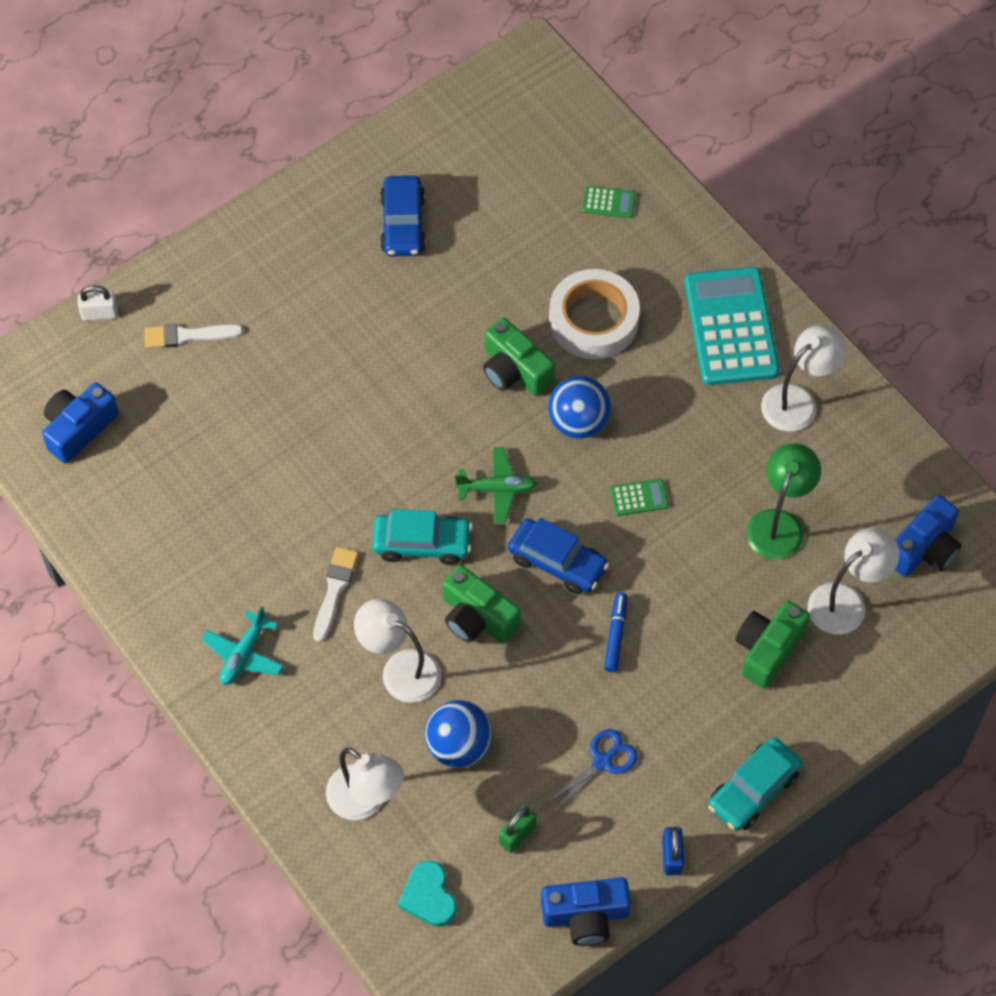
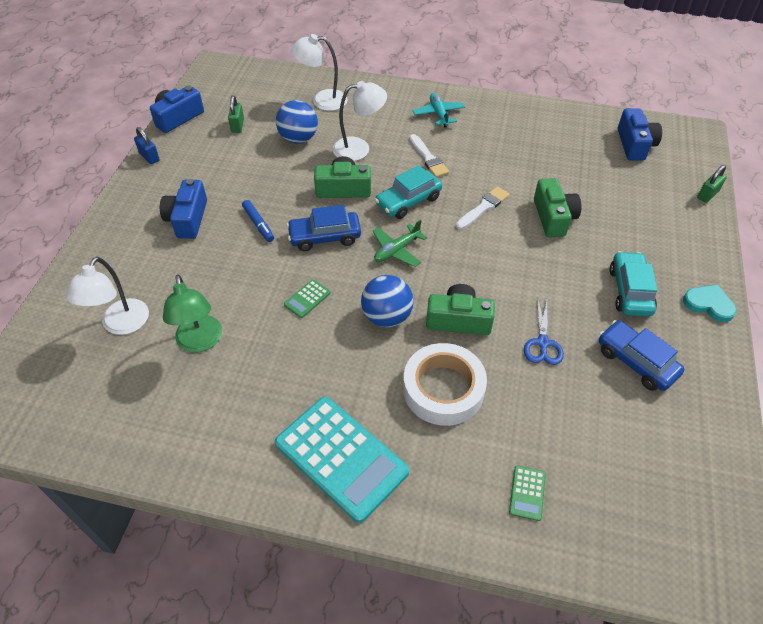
camera: 140 degrees right, 10 degrees down
white padlock [78,285,118,321] -> green padlock [697,165,727,203]
white brush [144,324,243,348] -> white brush moved to [456,186,510,230]
turquoise heart [398,860,457,927] -> turquoise heart moved to [683,284,737,322]
blue scissors [545,729,638,813] -> blue scissors moved to [524,297,564,365]
green calculator [582,186,636,218] -> green calculator turned 45 degrees counterclockwise [509,465,546,521]
turquoise car [708,737,802,831] -> turquoise car moved to [610,251,658,316]
green camera [735,601,810,688] -> green camera moved to [534,178,581,238]
white lamp [761,324,847,432] -> none
blue camera [895,495,961,577] -> blue camera moved to [160,179,207,239]

